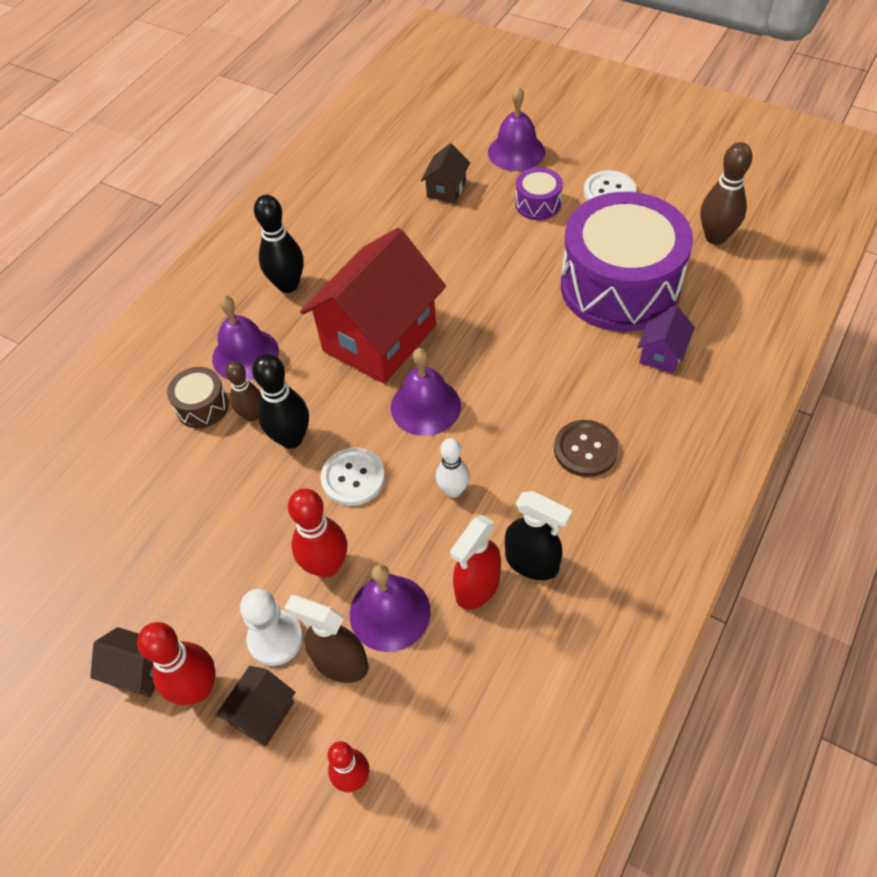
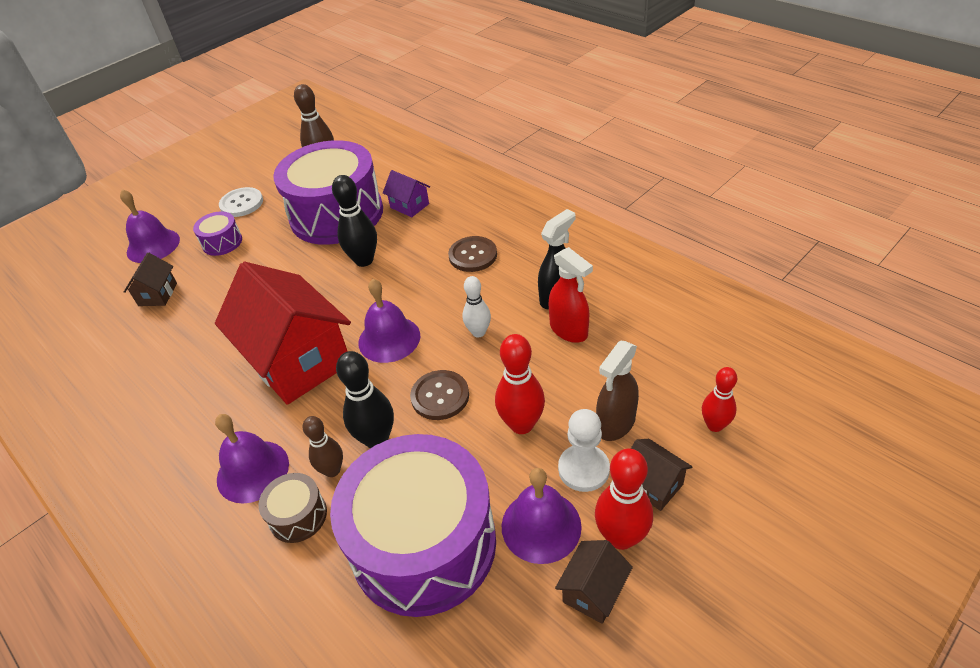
camera: 75 degrees left, 10 degrees down
black bowling pin [254,195,304,293] -> black bowling pin moved to [332,175,377,267]
white button [321,448,385,506] -> brown button [410,370,469,420]
purple bell [350,564,431,652] -> purple bell moved to [502,468,582,564]
brown house [421,143,470,203] -> brown house turned 60 degrees clockwise [124,253,177,306]
none -> purple drum [330,434,496,617]

